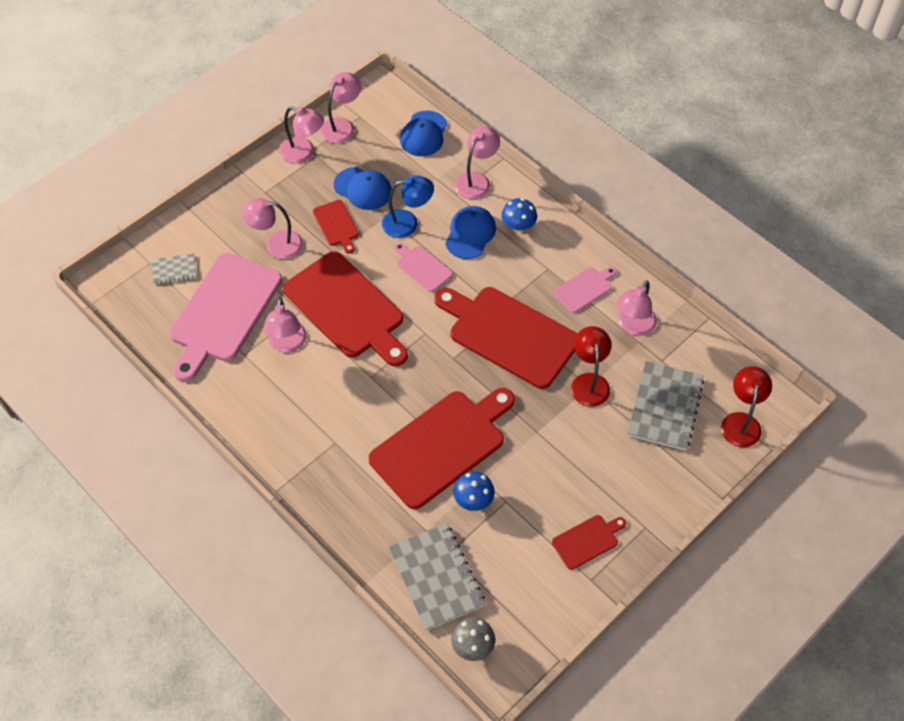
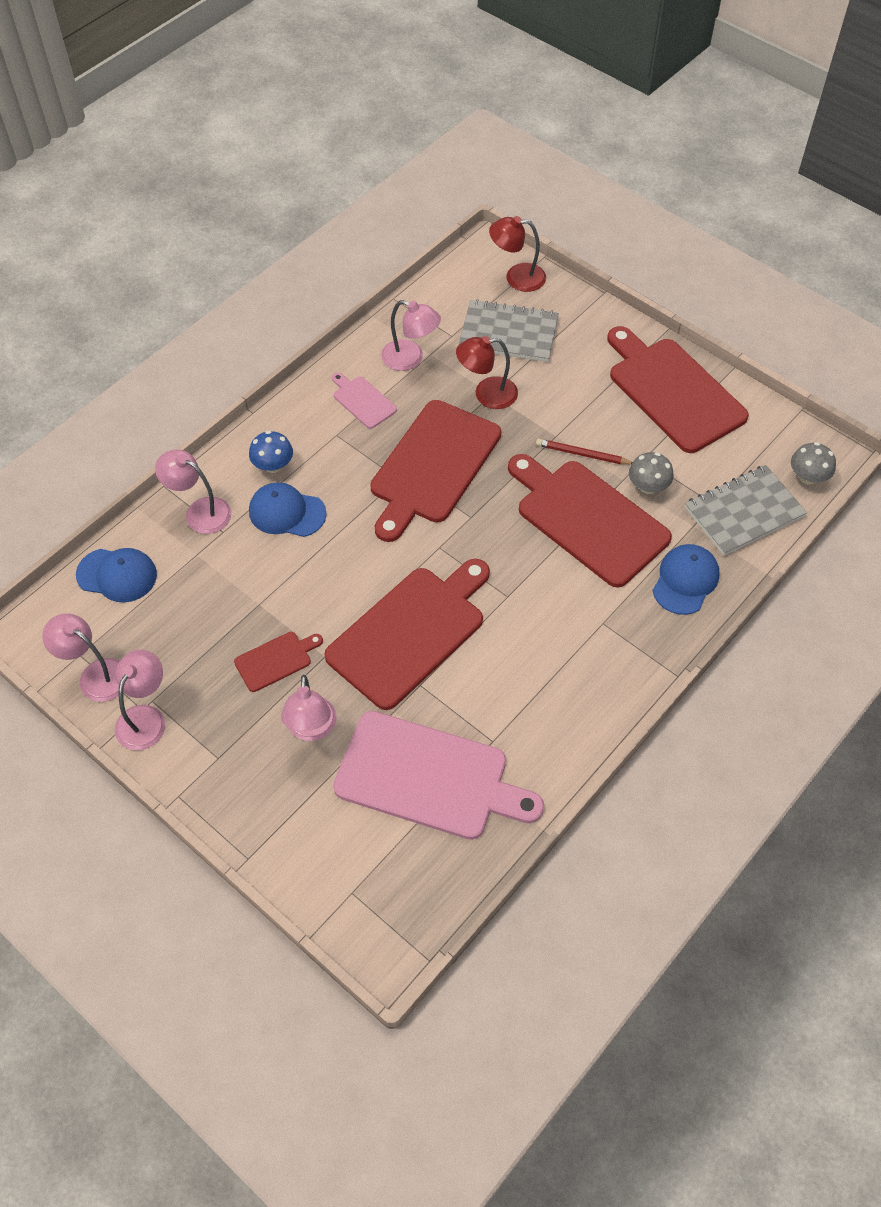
camera: 95 degrees left, 0 degrees up
grey notebook [151,253,196,284] -> none
pink lamp [263,297,307,353] -> none
blue cap [334,167,392,210] -> blue cap moved to [652,544,719,615]
blue lamp [382,175,434,238] -> none
pink cutting board [394,243,453,292] -> none
blue mushroom [453,471,495,511] -> grey mushroom [629,452,674,494]
red cutting board [552,515,626,570] -> red cutting board [607,326,749,453], size x2.17
none -> red pencil [536,438,633,464]

